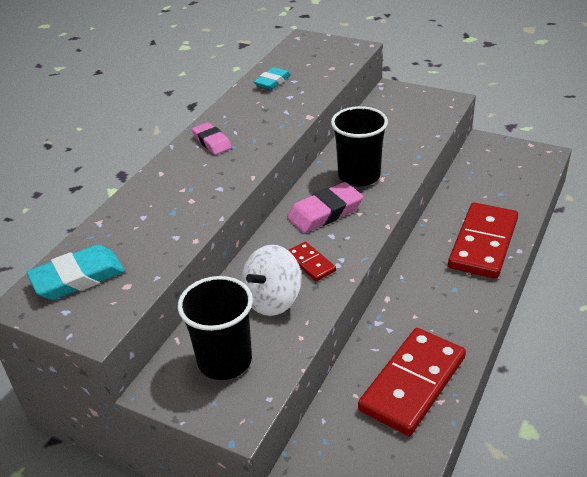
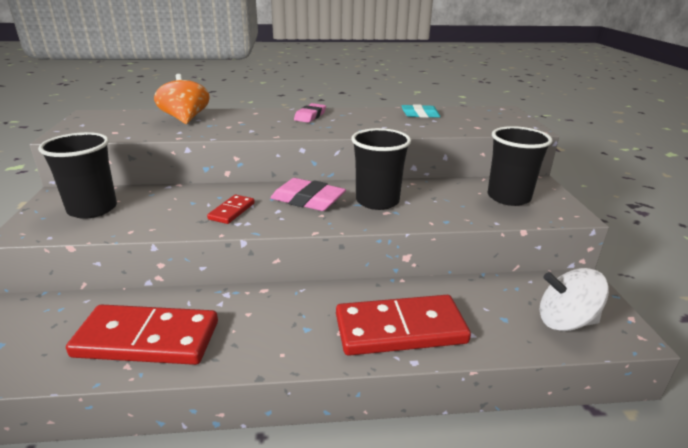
camera: 55 degrees right, 10 degrees down
turquoise eraser [26,245,125,300] -> none
white spinning top [241,245,302,316] -> white spinning top moved to [540,268,609,331]
none -> orange spinning top [154,74,210,124]
none -> black cup [488,126,553,206]

